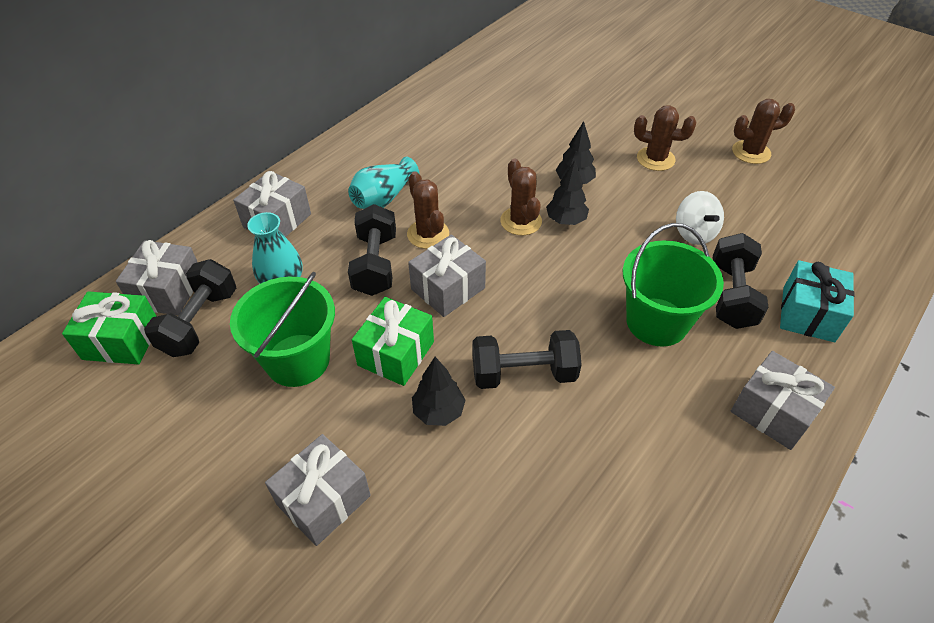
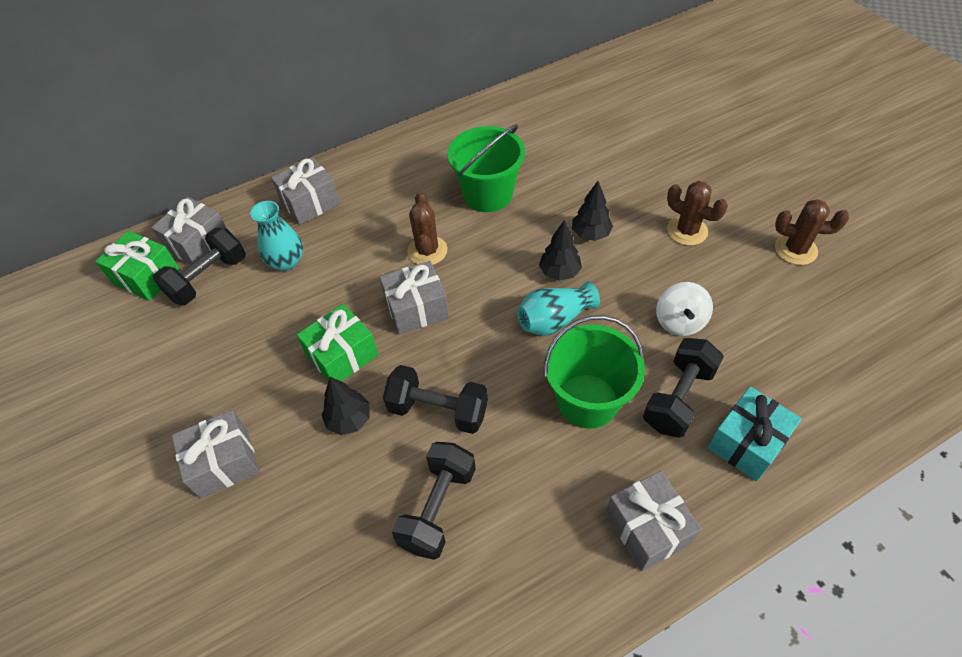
camera: 25 degrees right, 5 degrees up
green bucket [230,272,335,387] -> green bucket moved to [447,124,525,212]
turquoise vase [348,157,419,209] -> turquoise vase moved to [517,281,600,336]
black dumbbell [348,204,396,296] -> black dumbbell moved to [392,442,476,560]
brown cactus [500,158,542,235] -> none

